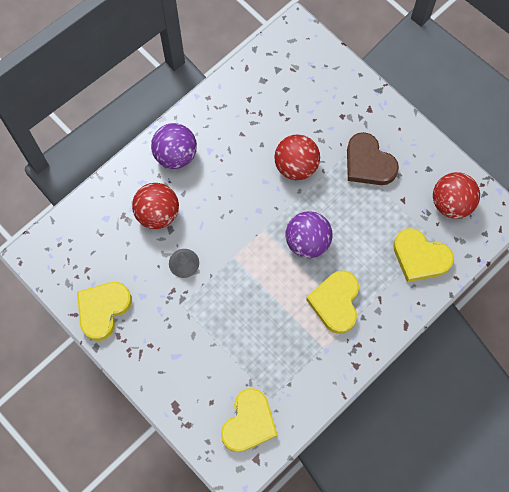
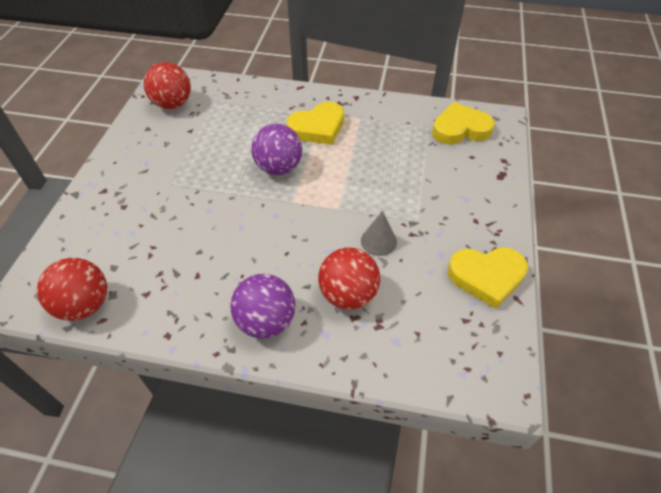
camera: 125 degrees left, 20 degrees down
red ball [274,134,320,180] -> red ball moved to [37,258,107,321]
brown heart [347,132,399,185] -> none
yellow heart [393,228,454,282] -> none

